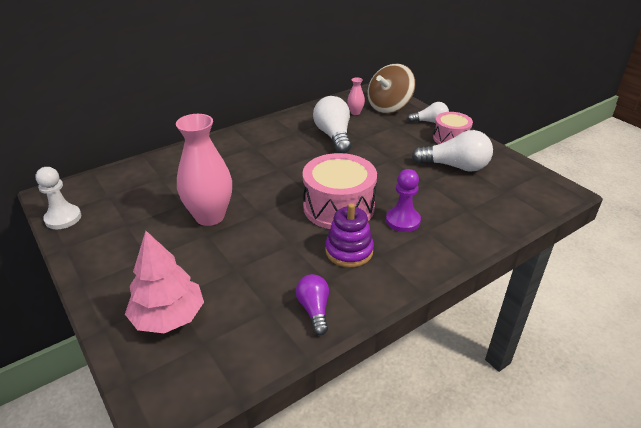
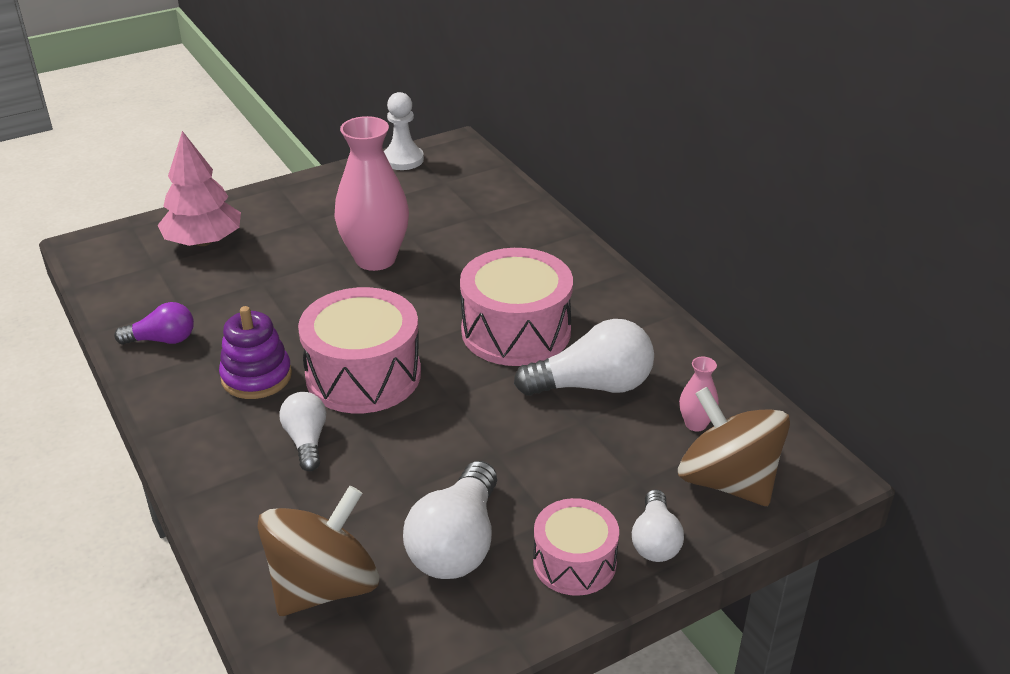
camera: 95 degrees right, 0 degrees up
purple pawn [386,169,421,232] -> white light bulb [279,392,326,471]
none -> brown spinning top [258,486,379,616]
none -> pink drum [460,248,573,366]

